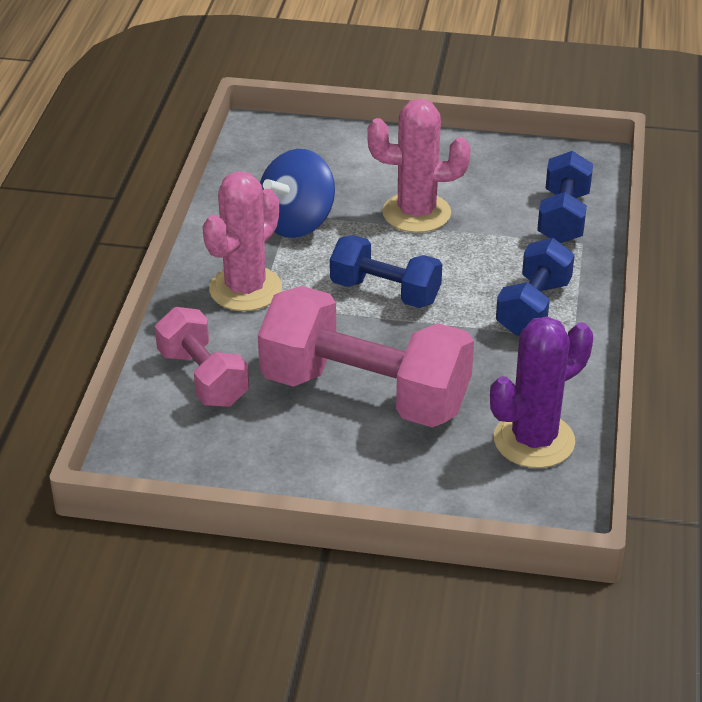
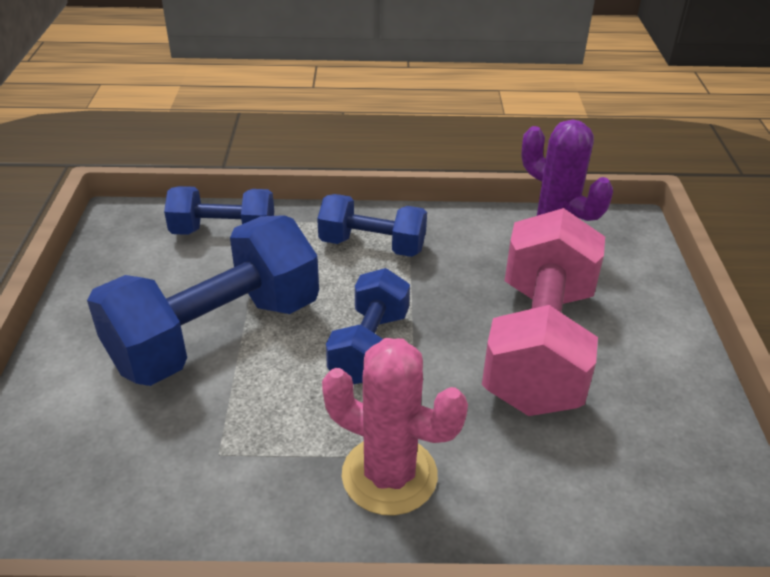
camera: 100 degrees left, 0 degrees up
pink dumbbell [155,307,249,407] -> none
blue spinning top [260,149,335,238] -> none
pink cactus [367,99,470,233] -> blue dumbbell [87,215,319,386]

